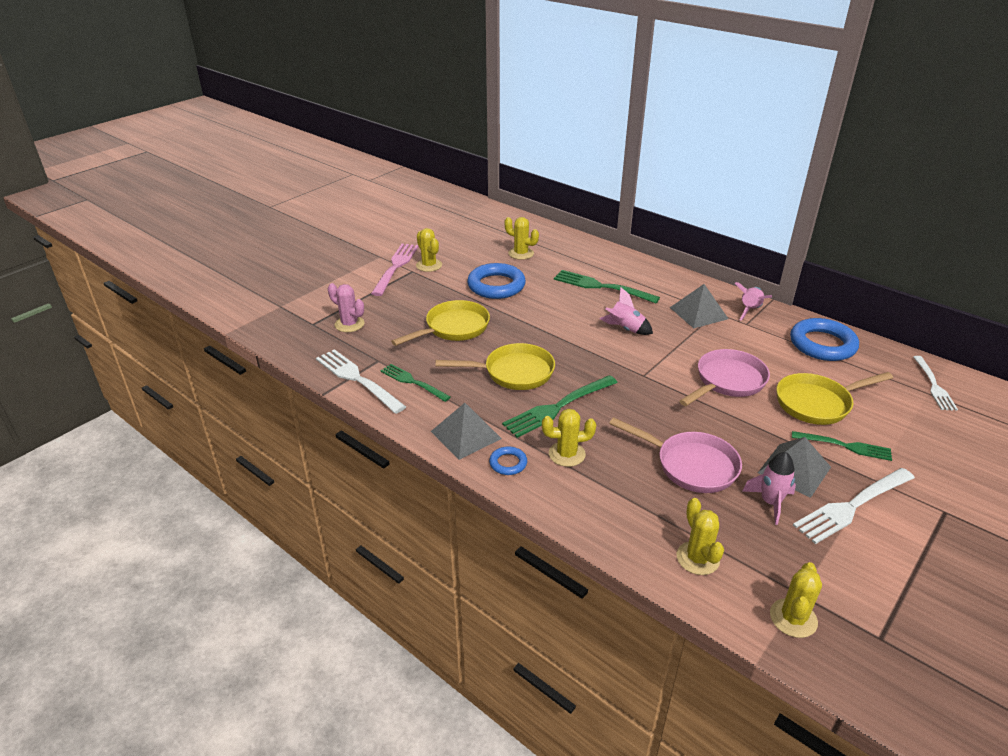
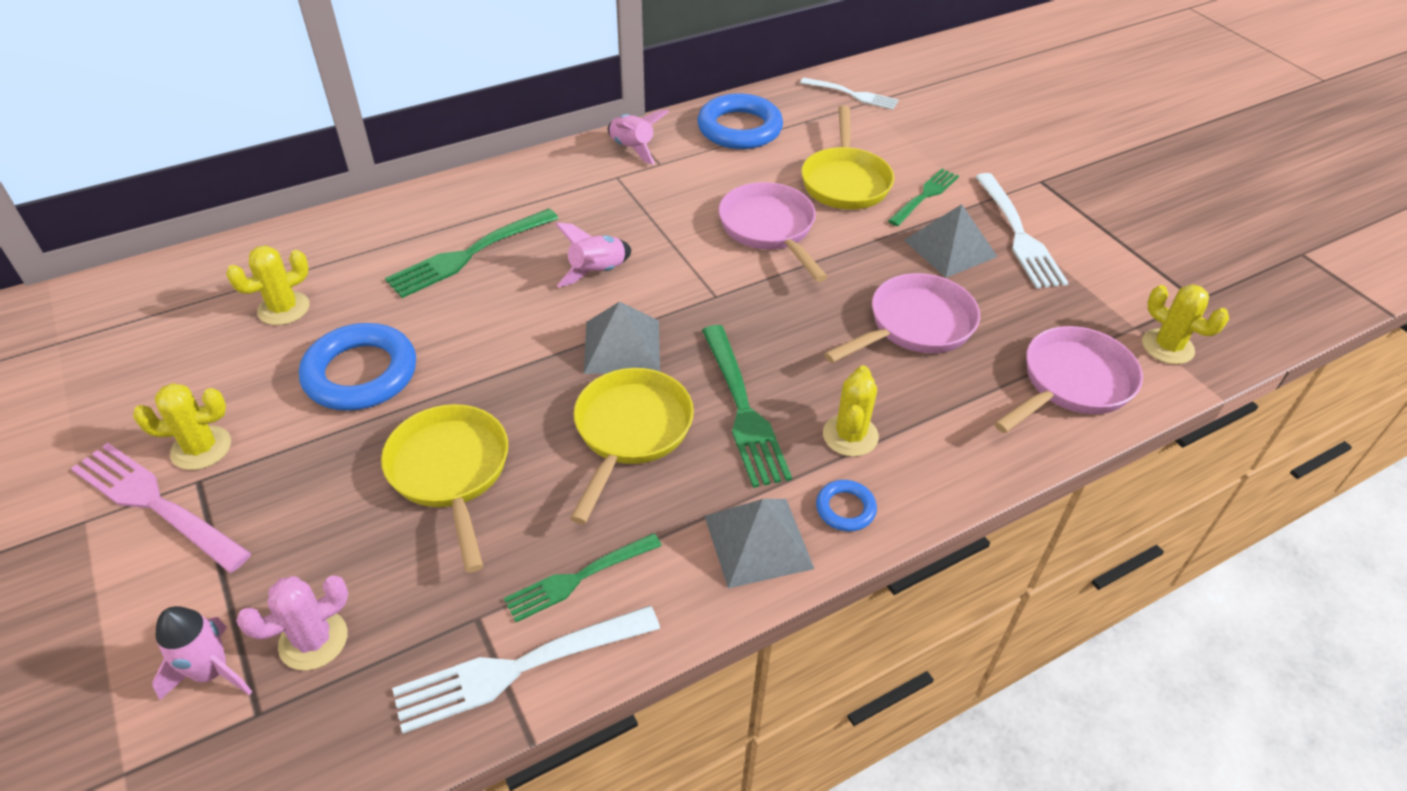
camera: 70 degrees left, 10 degrees up
grey pyramid [670,284,728,328] -> grey pyramid moved to [584,302,660,374]
yellow cactus [677,498,724,575] -> pink pan [994,326,1143,433]
pink rocket [742,452,796,525] -> pink rocket moved to [152,606,252,700]

